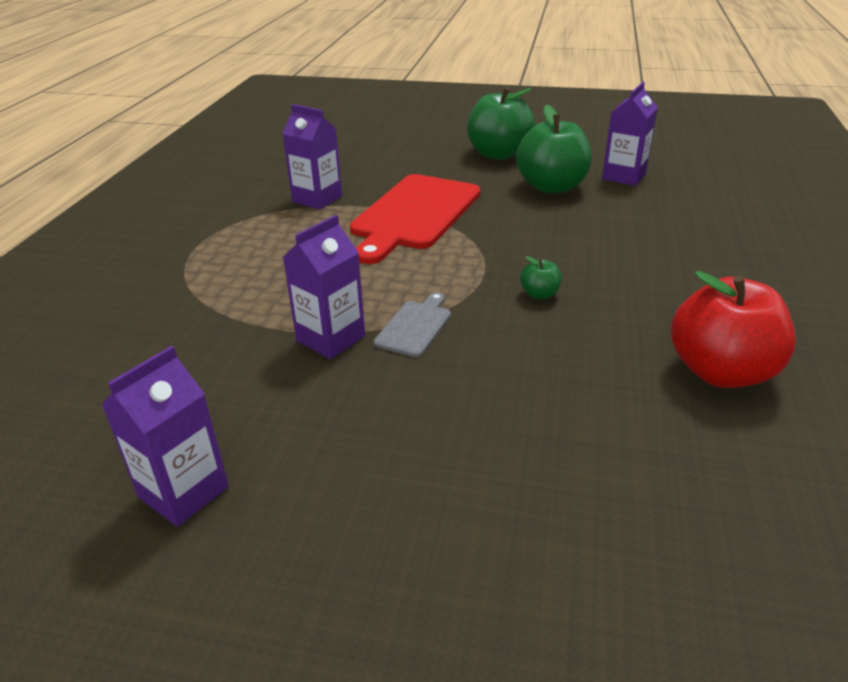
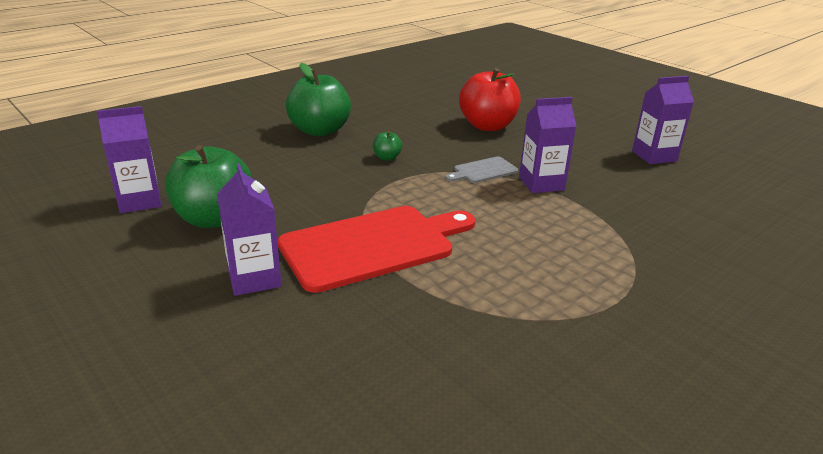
camera: 145 degrees left, 5 degrees down
purple carton [282,104,342,210] -> purple carton moved to [217,163,282,296]
green apple [467,87,535,160] -> green apple moved to [286,63,351,137]
red apple [671,271,796,388] -> red apple moved to [459,68,521,131]

